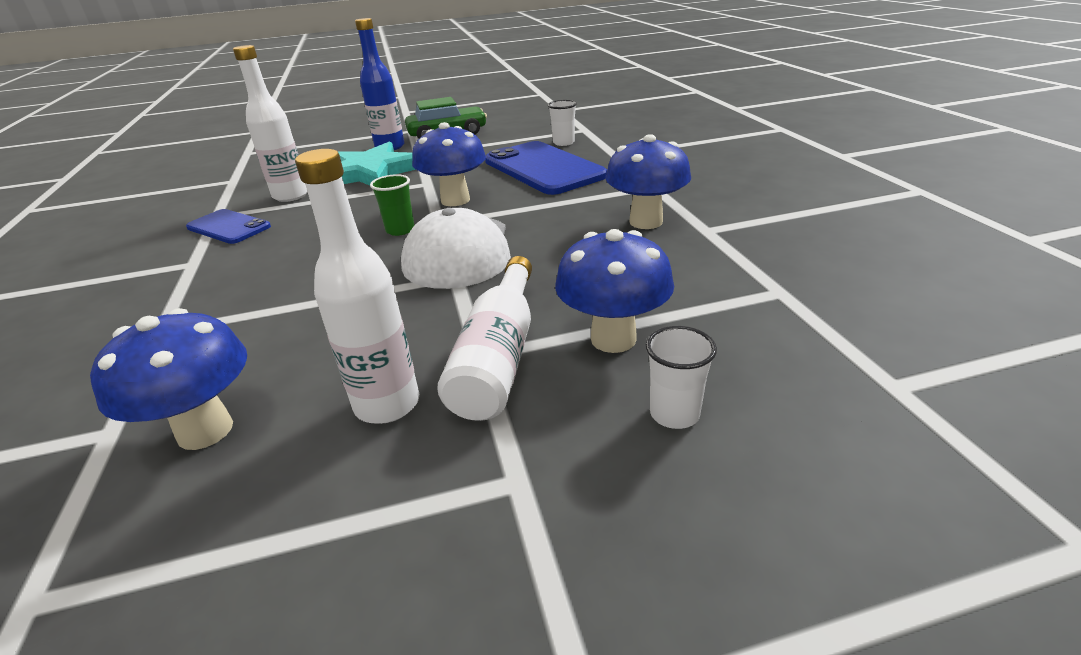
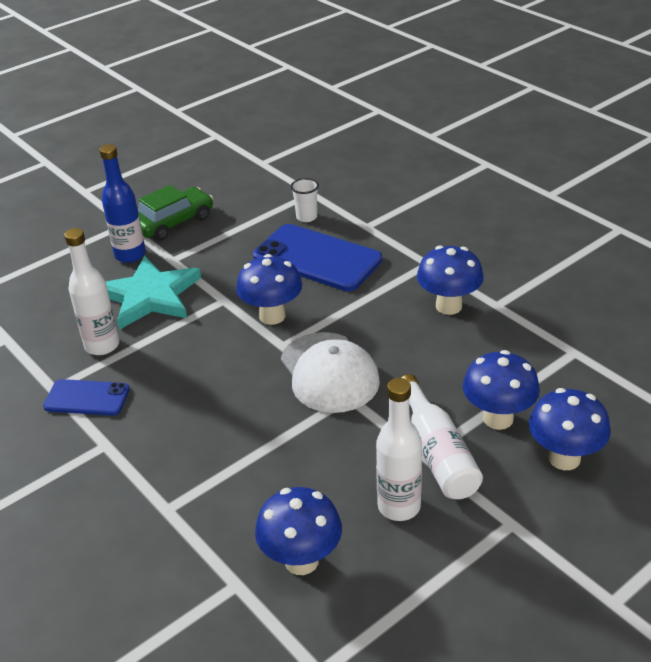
camera: 25 degrees left, 5 degrees up
green cup [370,174,414,236] -> none
white cup [646,326,717,429] -> blue mushroom [529,388,611,470]

